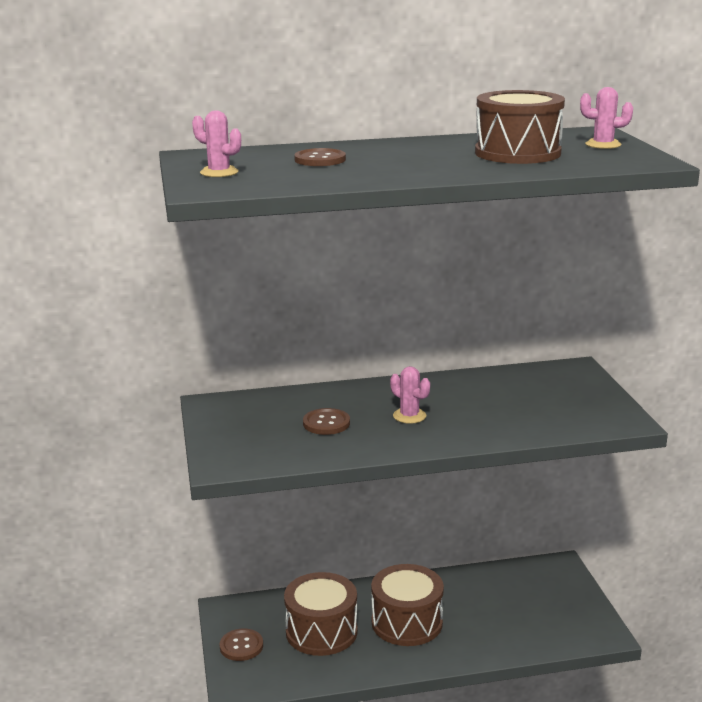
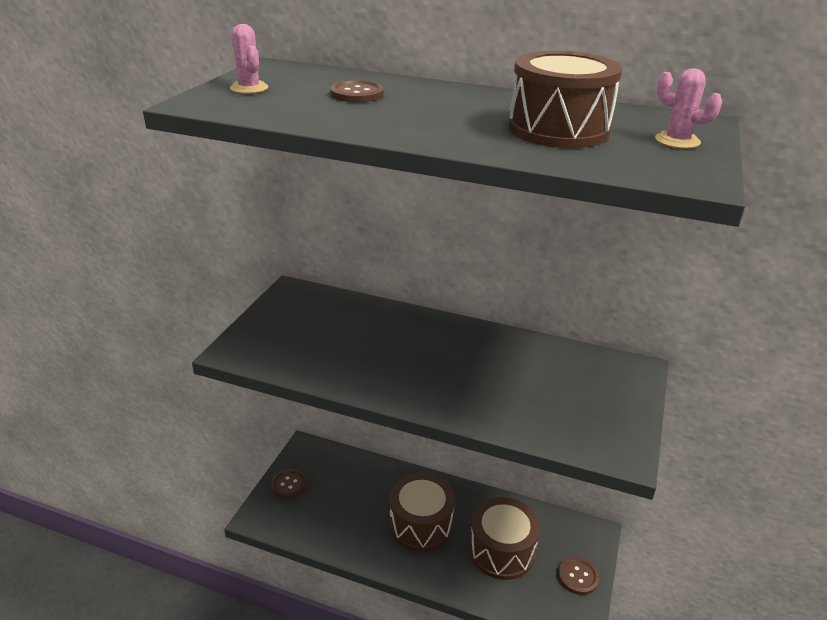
camera: 30 degrees right, 10 degrees up
brown drum [284,572,358,656] -> brown drum moved to [469,497,540,580]
brown button [303,408,350,435] -> brown button moved to [558,557,600,595]
pink cactus [390,366,430,424] -> none

